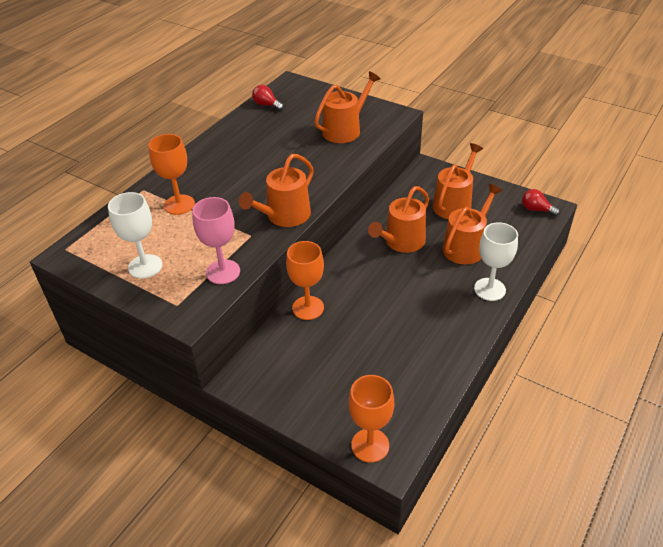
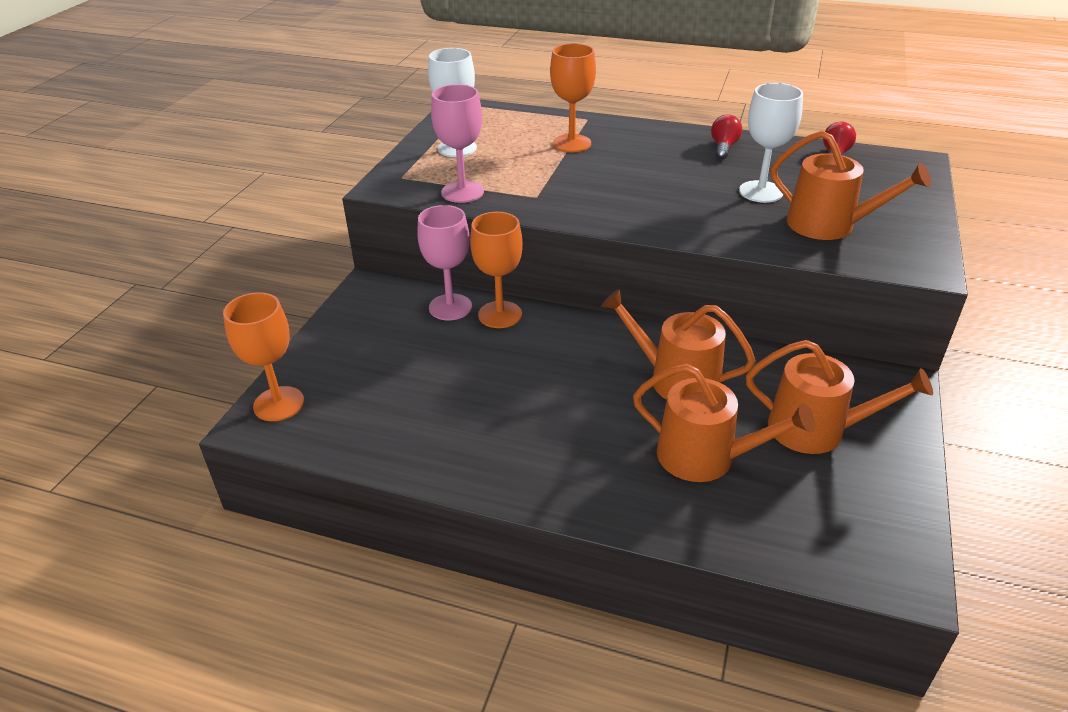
camera: 75 degrees right, 5 degrees down
orange watering can [239,154,314,227] -> none
white goblet [474,222,518,301] -> white goblet moved to [739,83,803,203]
red light bulb [522,189,560,216] -> red light bulb moved to [711,114,742,159]
none -> pink goblet [417,205,472,320]

